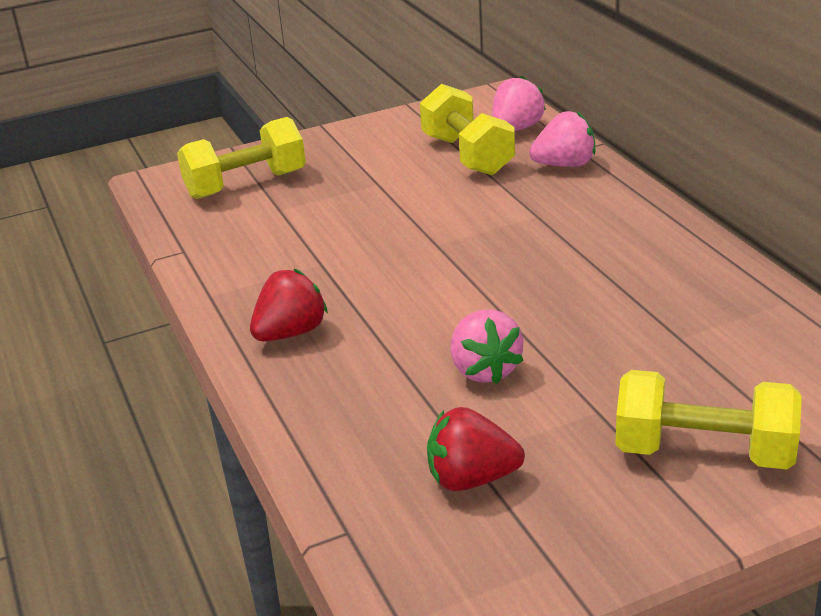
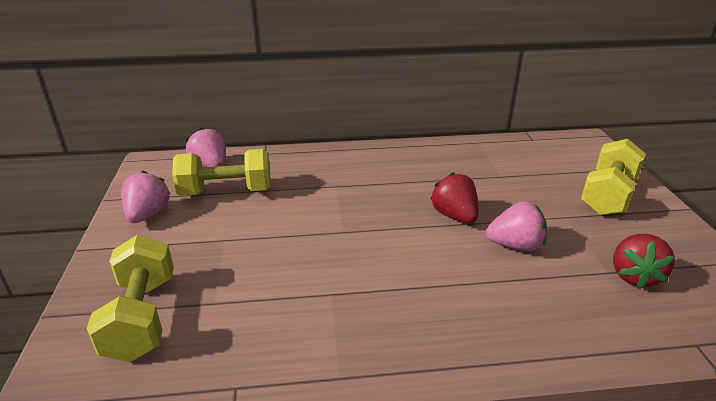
camera: 75 degrees left, 0 degrees up
red strawberry [250,269,328,341] -> red strawberry moved to [430,172,479,224]
pink strawberry [529,111,595,167] -> pink strawberry moved to [121,170,170,223]

